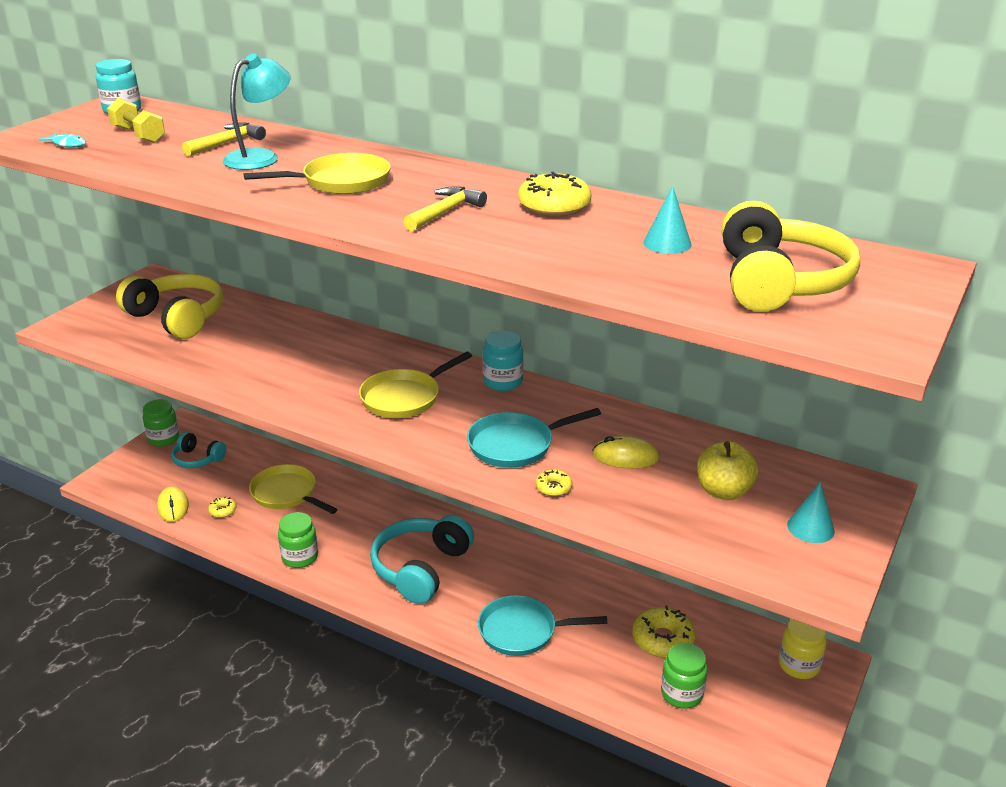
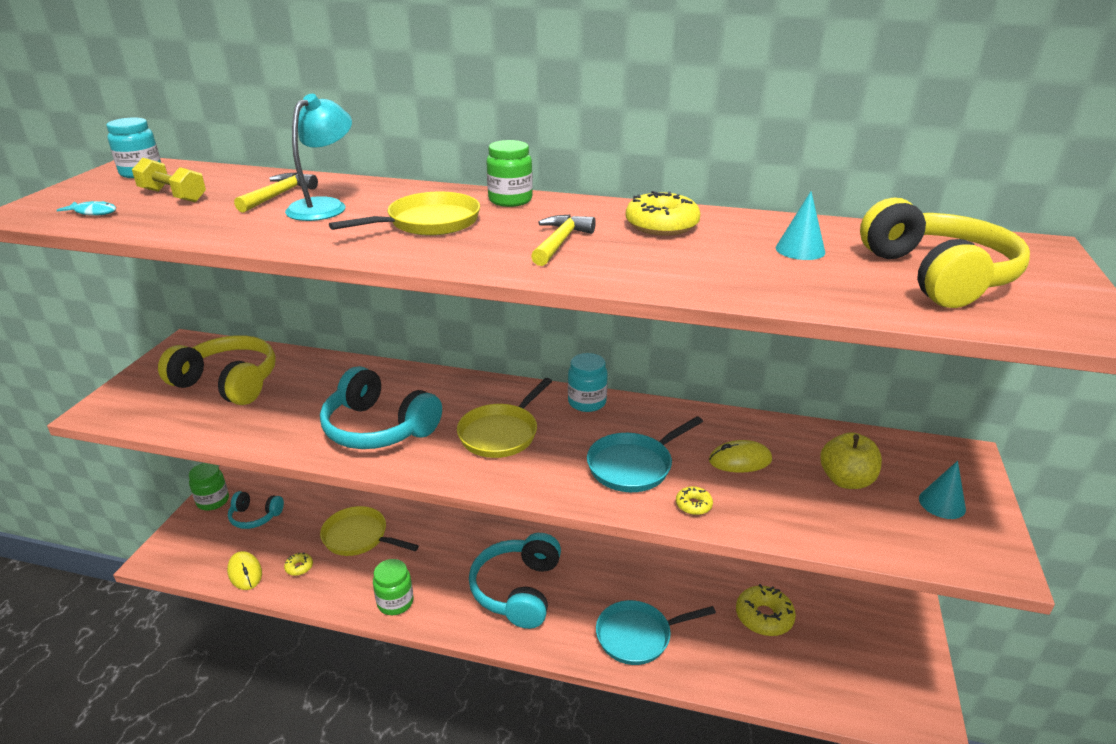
camera: 15 degrees left, 0 degrees up
green jar [661,643,707,709] -> green jar moved to [486,140,533,207]
yellow jar [779,619,826,679] -> none
none -> turquoise headphones [320,366,442,449]

